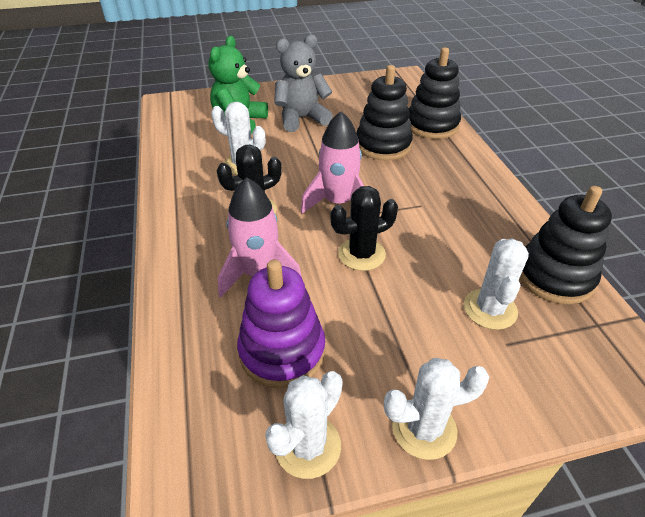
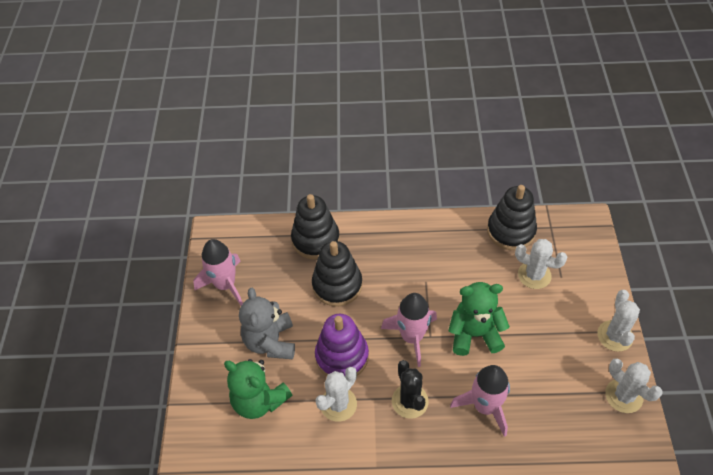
camera: 75 degrees left, 10 degrees up
purple stacking toy [237,260,325,388] -> purple stacking toy moved to [315,314,369,376]
black cactus [330,186,398,271] -> green teddy bear [448,282,510,356]
none -> pink rocket [193,239,243,305]

